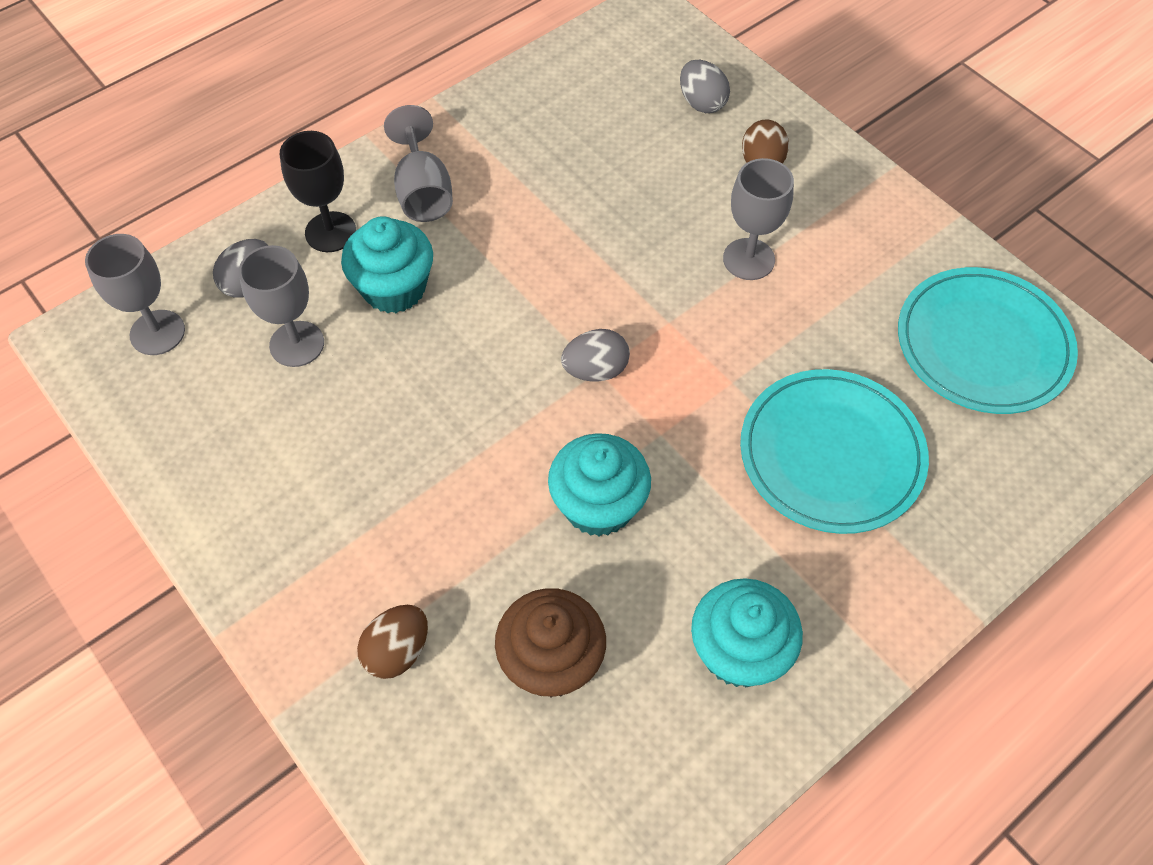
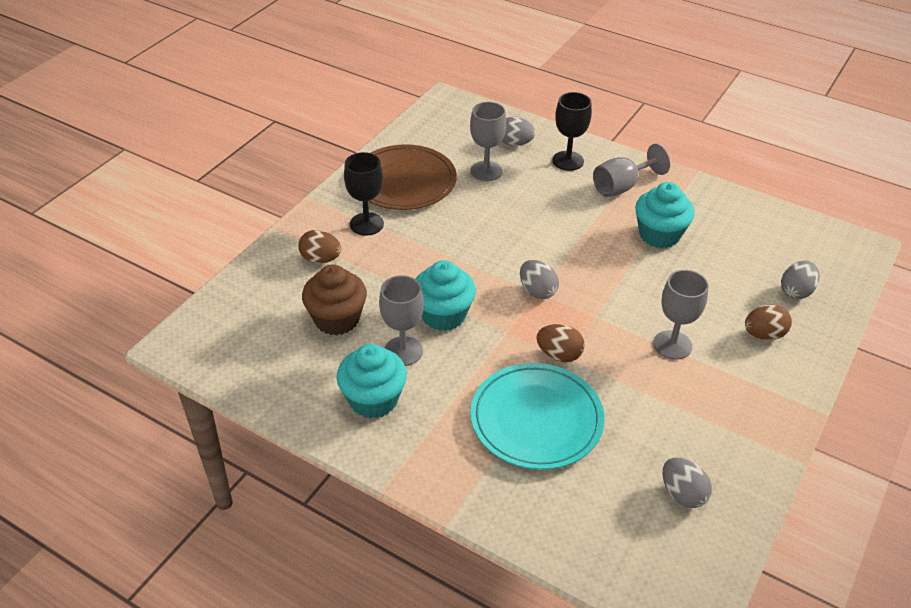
camera: 70 degrees right, 15 degrees down
grey goblet [85,234,185,355] -> grey goblet moved to [379,275,424,366]
turquoise cupcake [341,217,433,313] -> turquoise cupcake moved to [635,182,695,248]
turquoise plate [898,267,1078,414] -> grey egg [663,457,712,508]
none -> black goblet [344,152,384,236]
none -> brown plate [368,144,457,210]
none -> brown egg [536,324,585,362]

